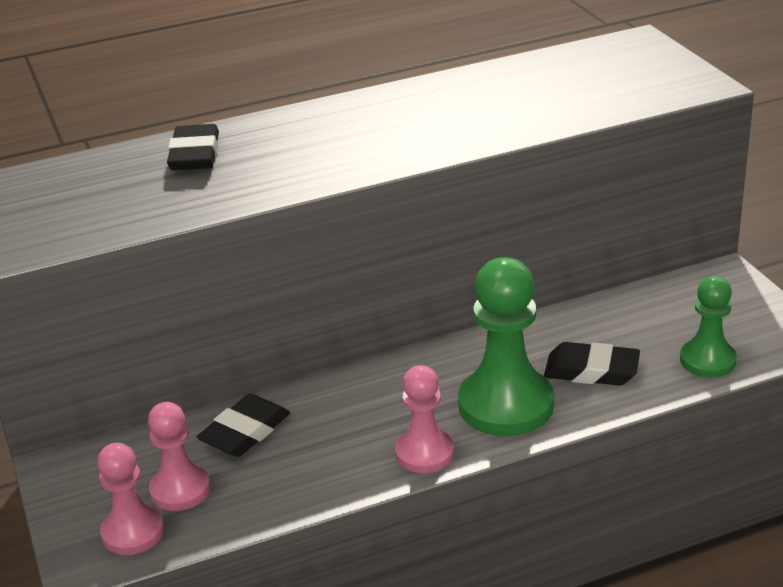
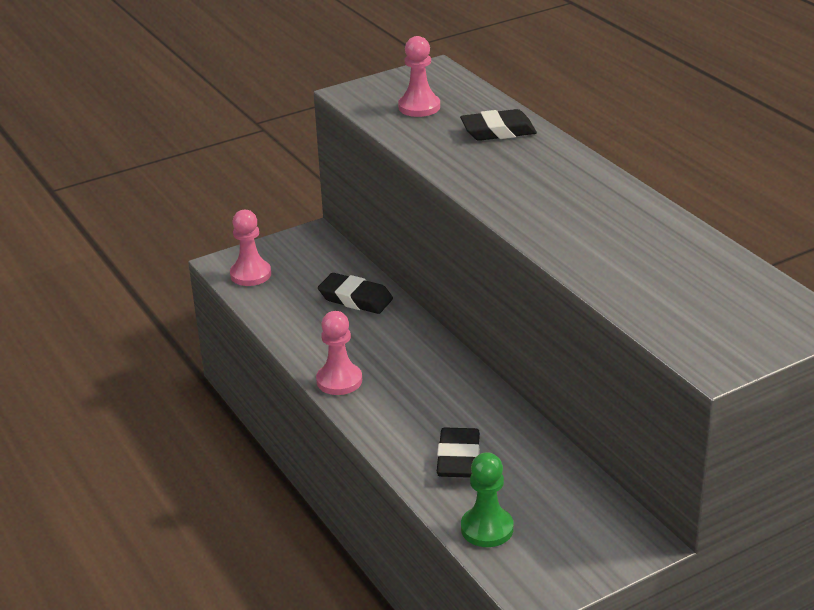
camera: 80 degrees right, 0 degrees up
pink pawn [148,402,210,511] -> pink pawn moved to [398,36,440,117]
green pawn [458,257,554,436] -> none

